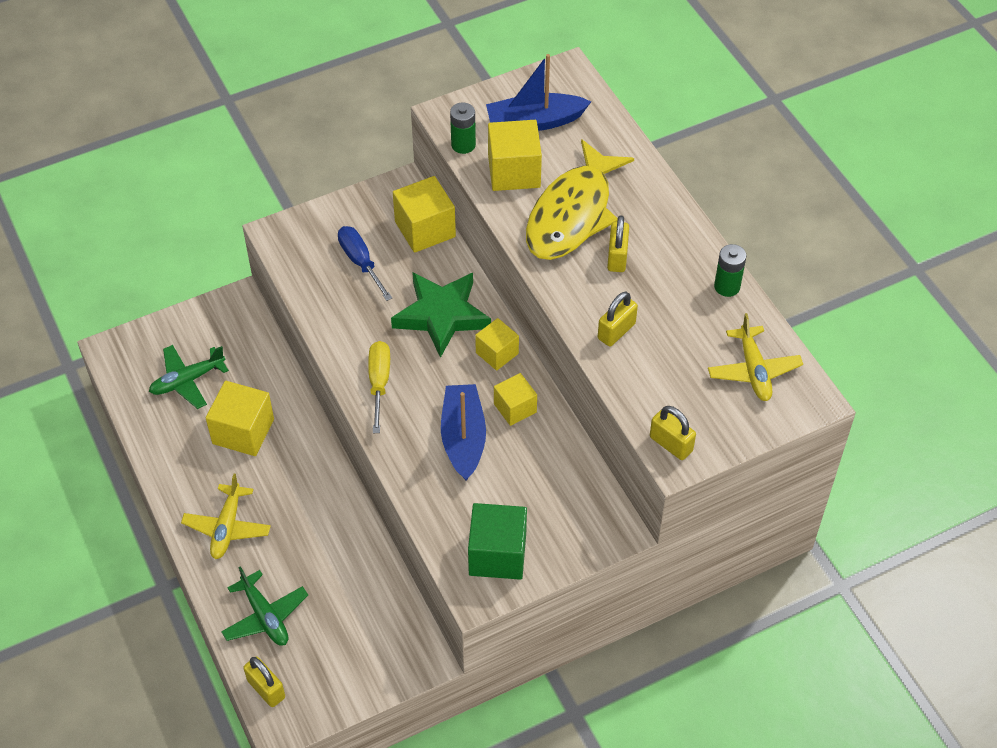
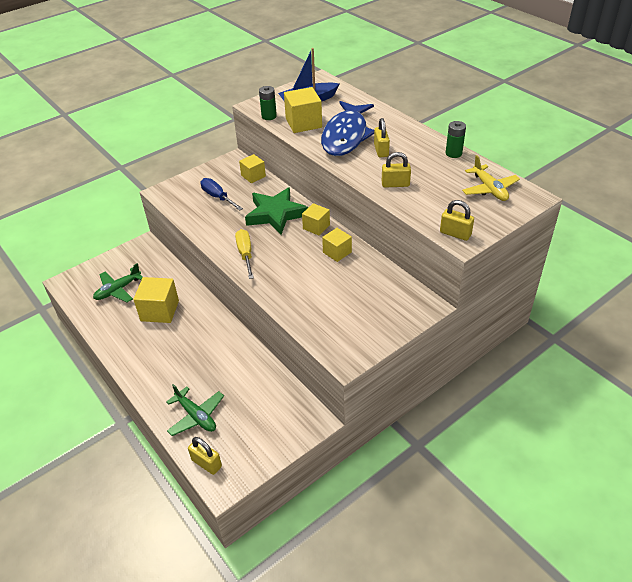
camera: 10 degrees left, 10 degrees down
yellow plane [181,474,271,559] -> none
yellow cube [393,176,456,253] -> yellow cube [239,154,266,183], size x0.63
blue boat [441,384,486,481] -> none
green cube [468,503,527,580] -> none
yellow fish [526,139,634,260] -> blue fish [321,101,374,156]
yellow padlock [598,292,638,346] -> yellow padlock turned 60 degrees clockwise [382,152,411,187]

